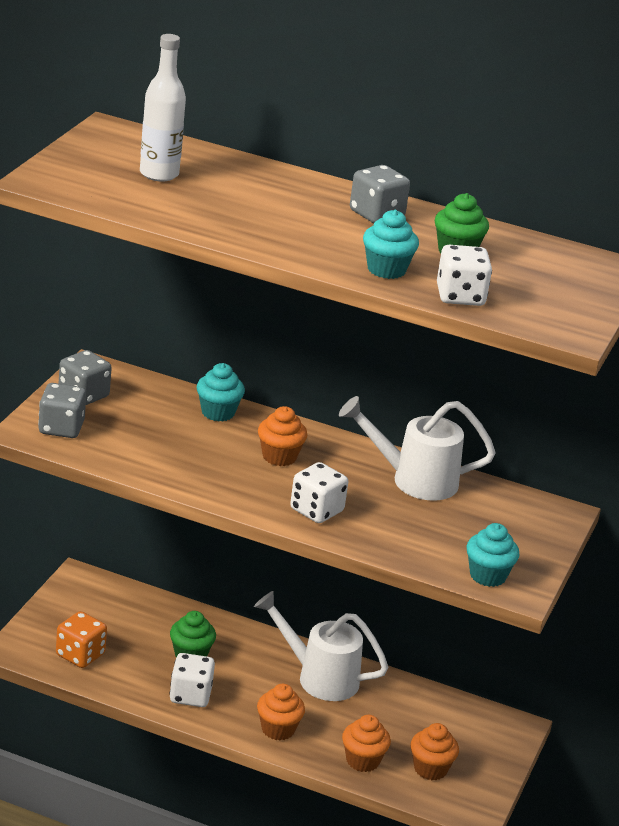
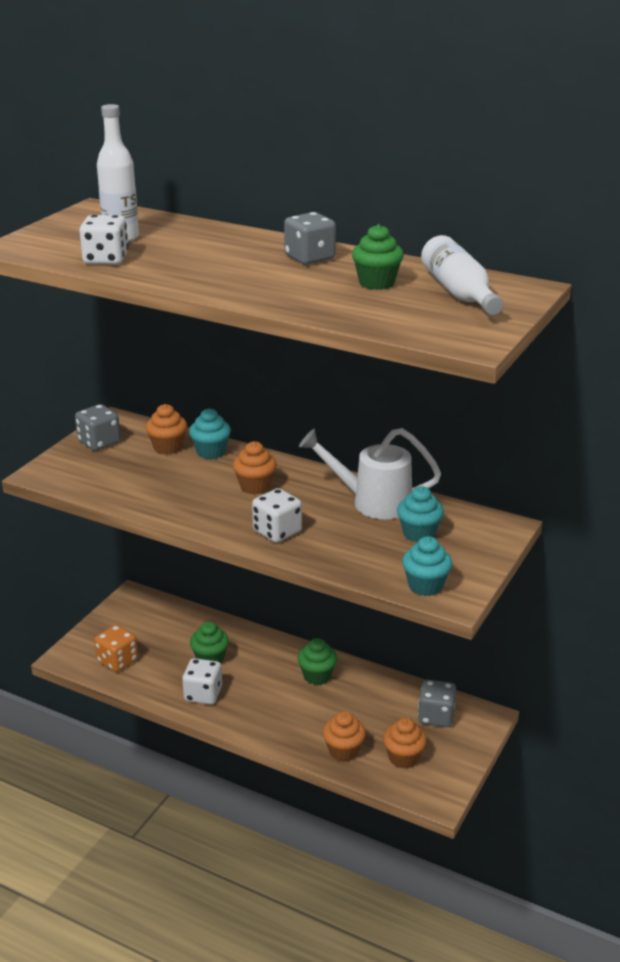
camera: 10 degrees right, 0 degrees up
grey dice [38,383,86,438] -> grey dice moved to [418,680,456,727]
white watering can [254,591,388,701] -> green cupcake [298,638,337,685]
orange cupcake [257,684,305,740] -> orange cupcake moved to [146,404,187,454]
turquoise cupcake [363,210,419,279] -> turquoise cupcake moved to [397,486,444,542]
white dice [437,245,492,306] -> white dice moved to [79,215,128,265]
none -> white bottle [421,235,503,315]

